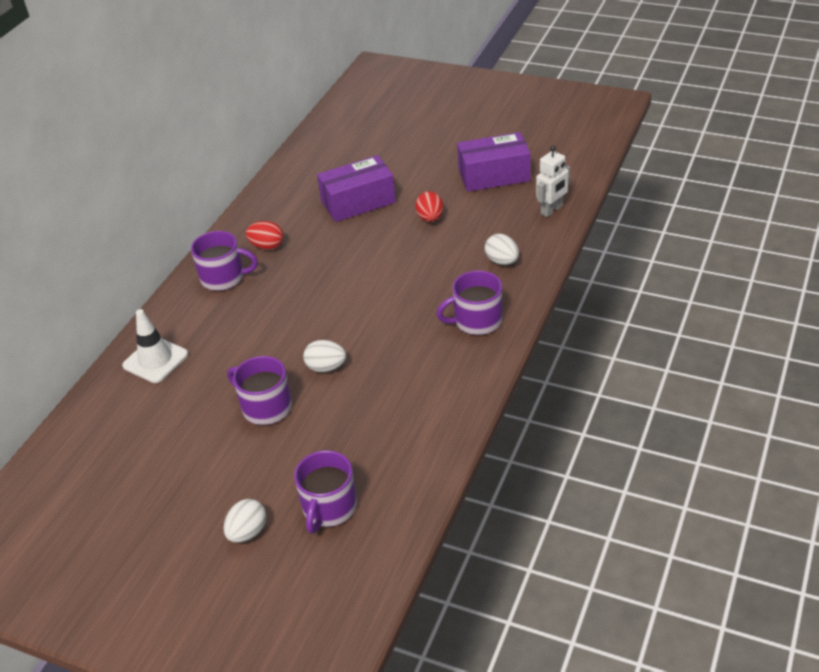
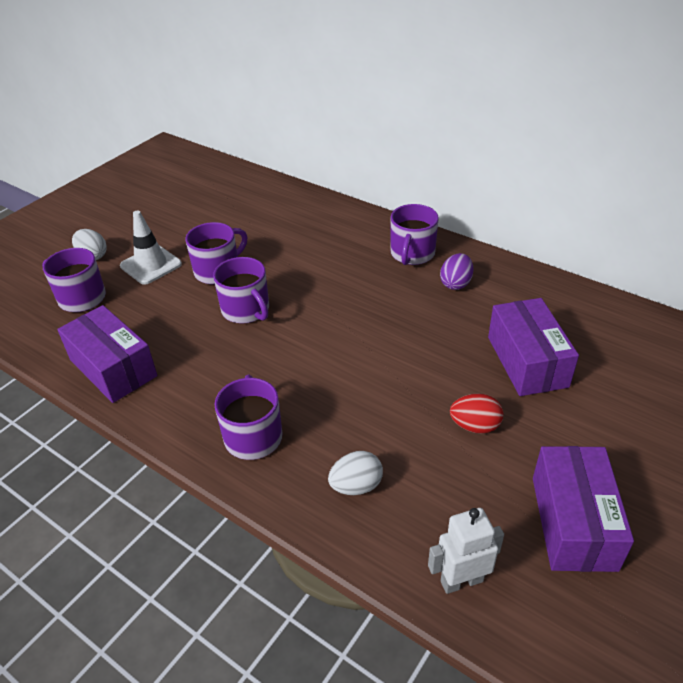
camera: 100 degrees right, 0 degrees up
white traffic cone [122,309,188,383] -> white traffic cone moved to [120,210,182,285]
red egg [246,221,284,250] -> purple egg [440,253,474,290]
white egg [303,340,346,372] -> purple mug [213,257,269,324]
white robot [536,146,570,217] -> white robot turned 105 degrees clockwise [428,508,504,594]
none -> purple box [57,305,157,403]

